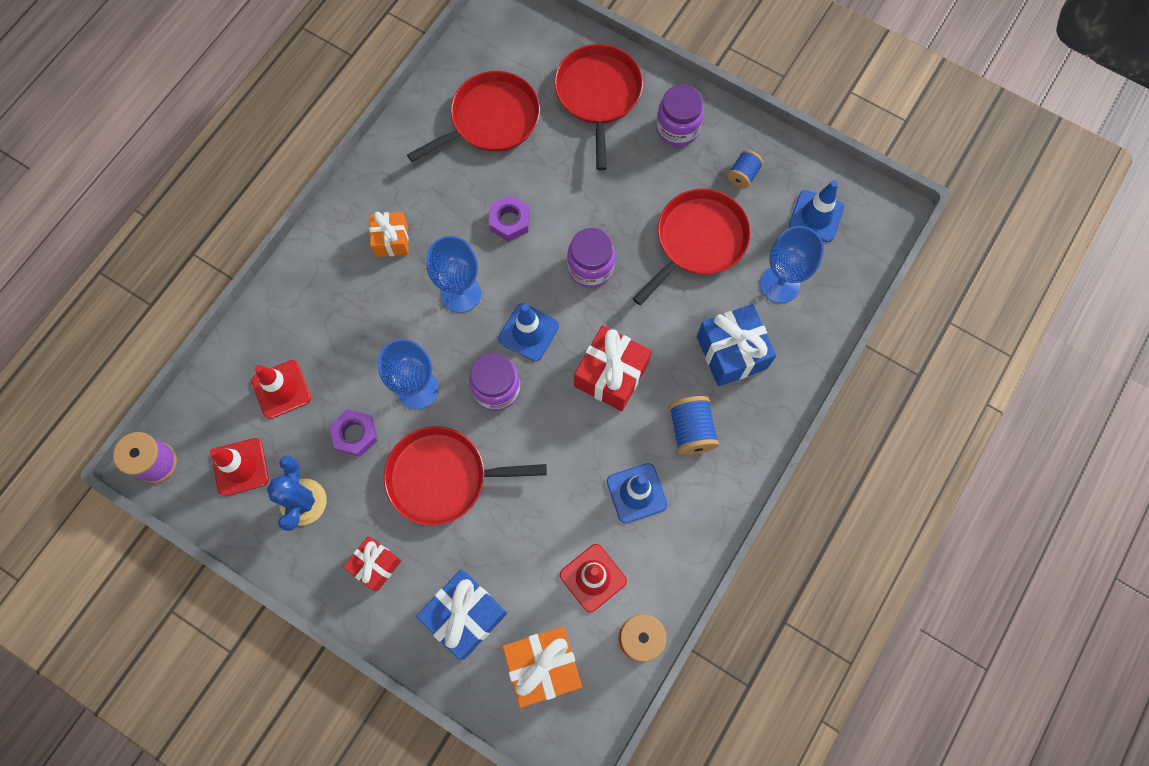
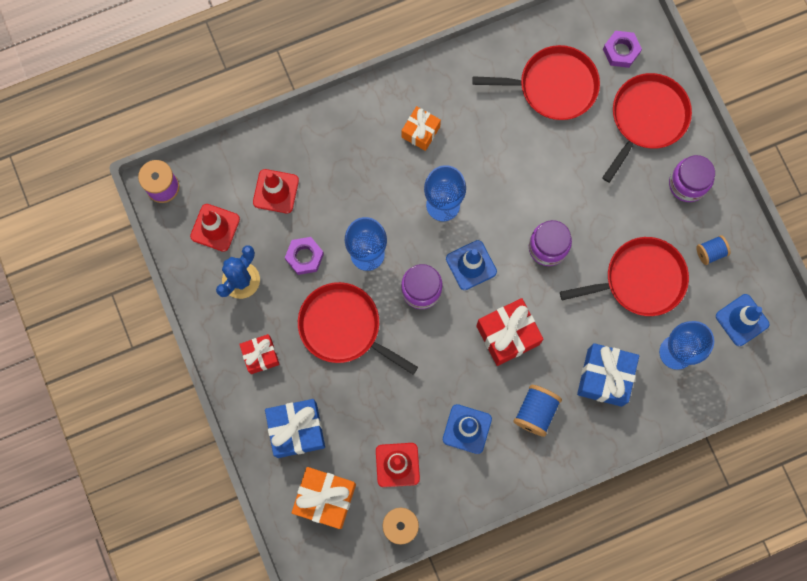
camera: 35 degrees right, 5 degrees up
purple nut [489,195,529,242] -> purple nut moved to [603,31,642,68]

